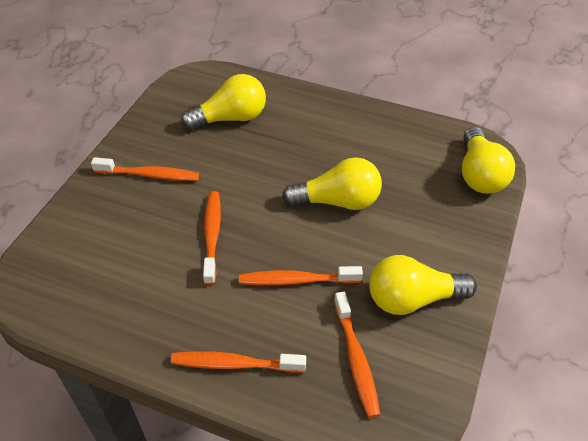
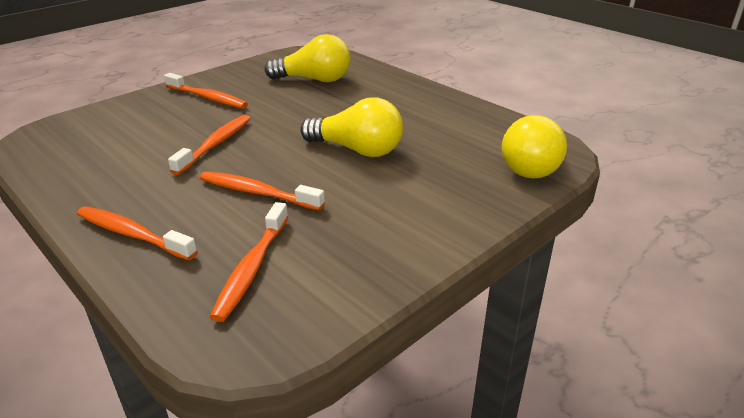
camera: 25 degrees right, 15 degrees down
yellow light bulb [369,255,477,315] -> none

